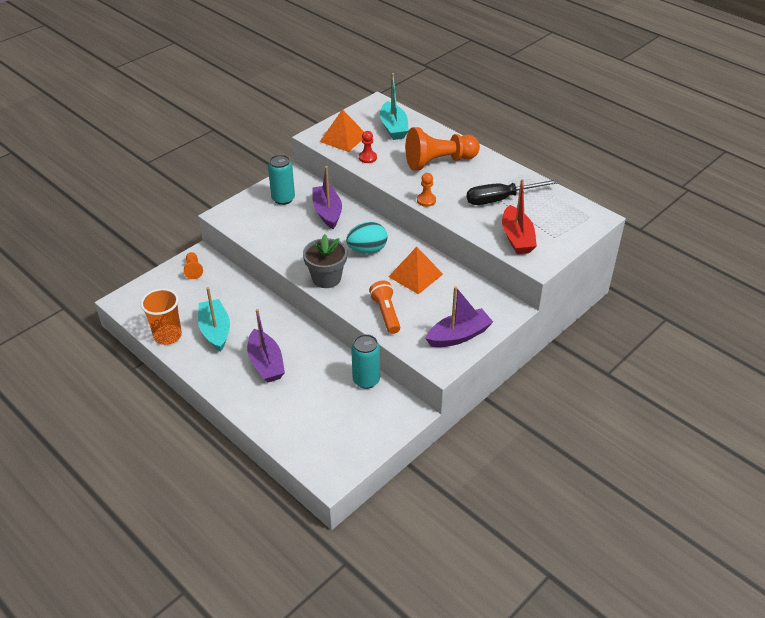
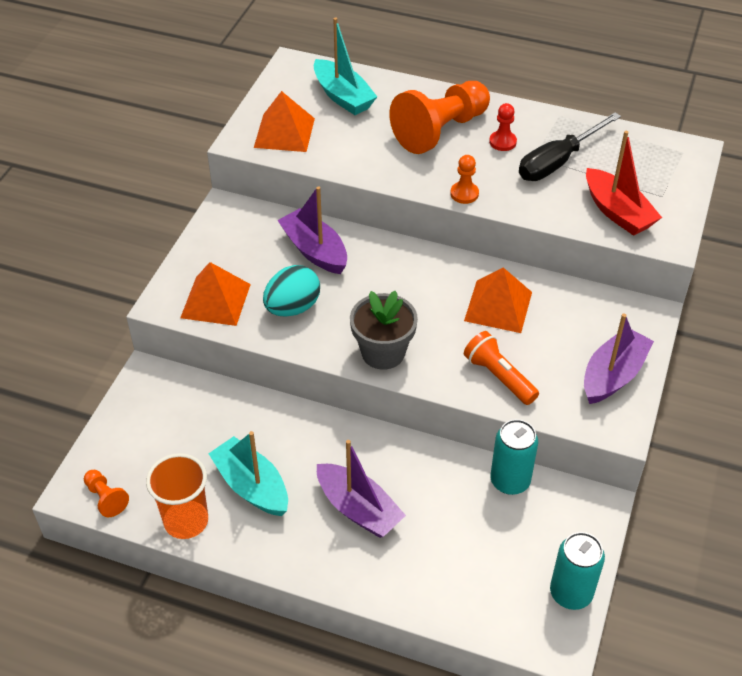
camera: 25 degrees left, 5 degrees up
orange pawn [184,252,203,279] -> orange pawn moved to [84,470,129,517]
turquoise can [268,155,295,205] -> turquoise can moved to [550,532,605,610]
turquoise egg [346,222,387,254] -> turquoise egg moved to [263,265,320,317]
red pawn [359,131,377,163] -> red pawn moved to [489,103,517,151]
none -> orange pyramid [180,262,251,326]

